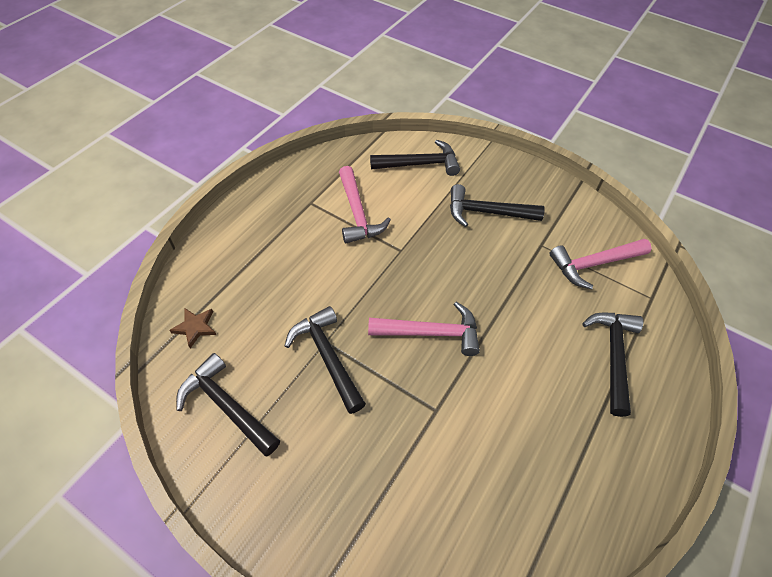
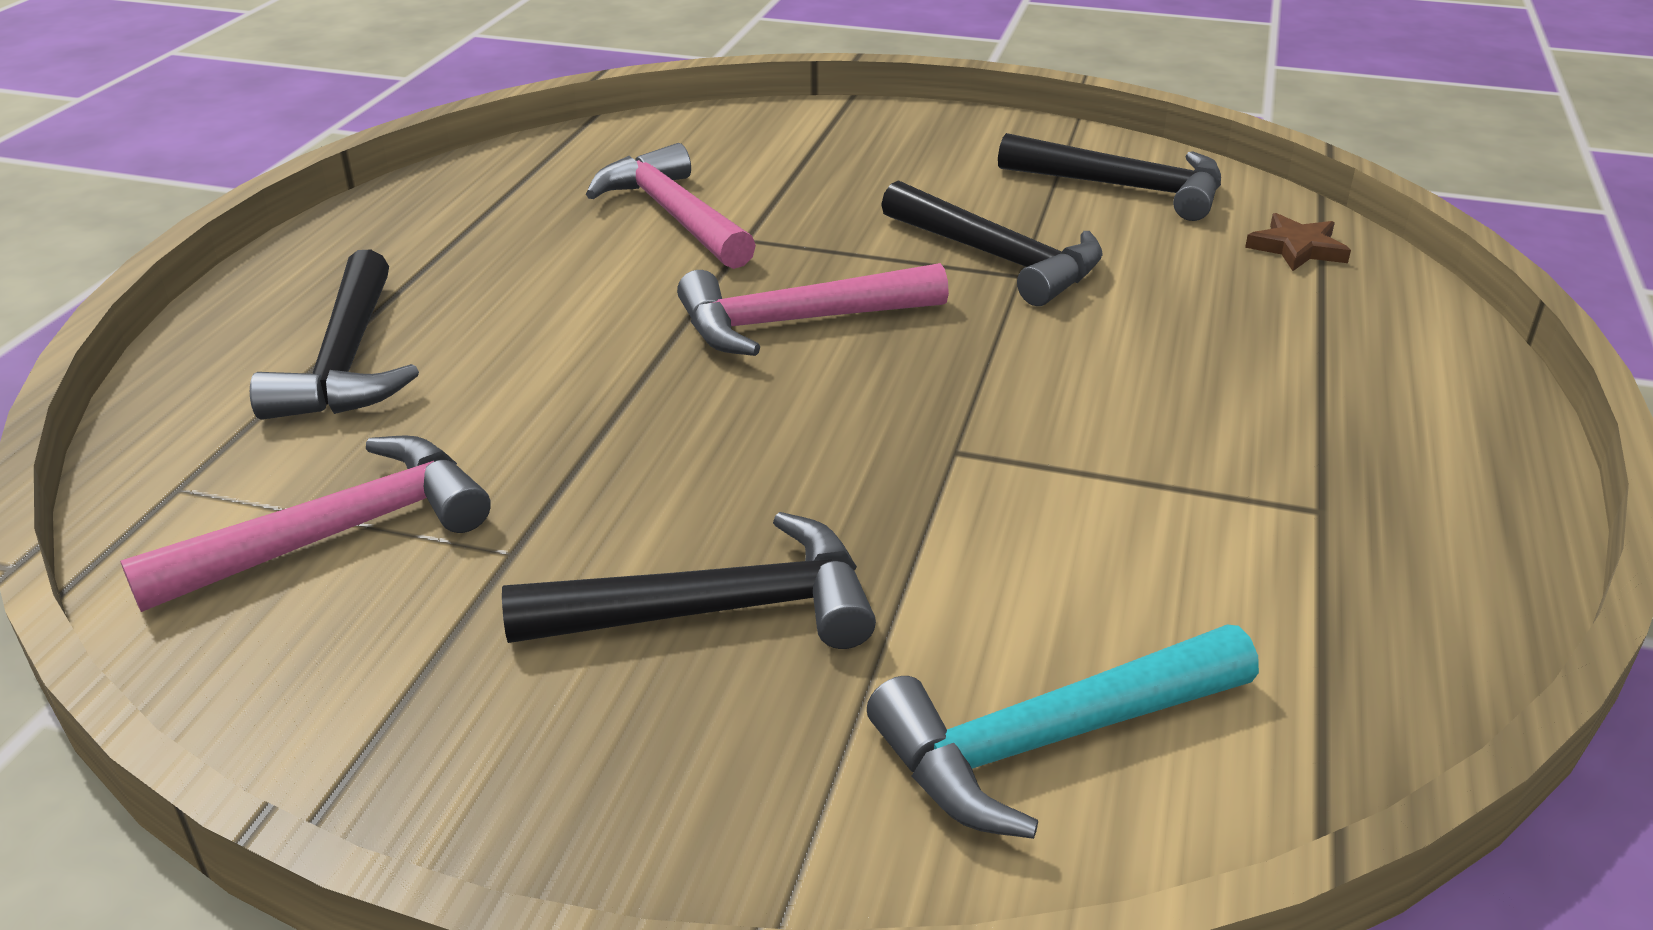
camera: 165 degrees right, 20 degrees down
pink hammer [339,166,391,243] -> pink hammer moved to [586,143,756,269]
black hammer [370,140,460,176] -> turquoise hammer [867,625,1259,839]

